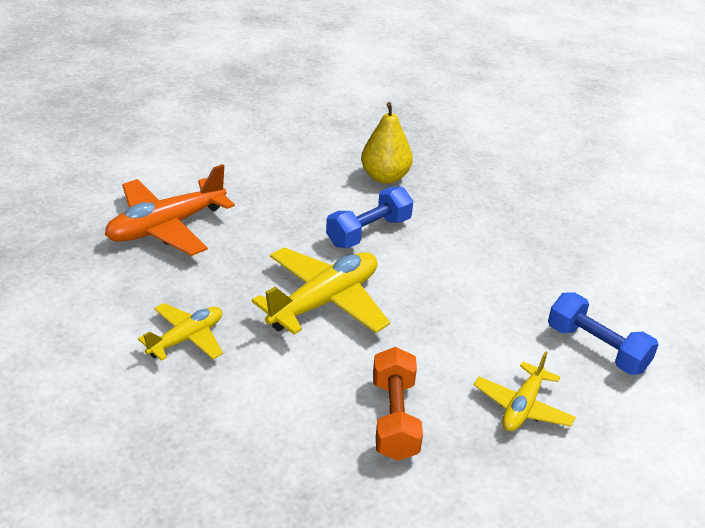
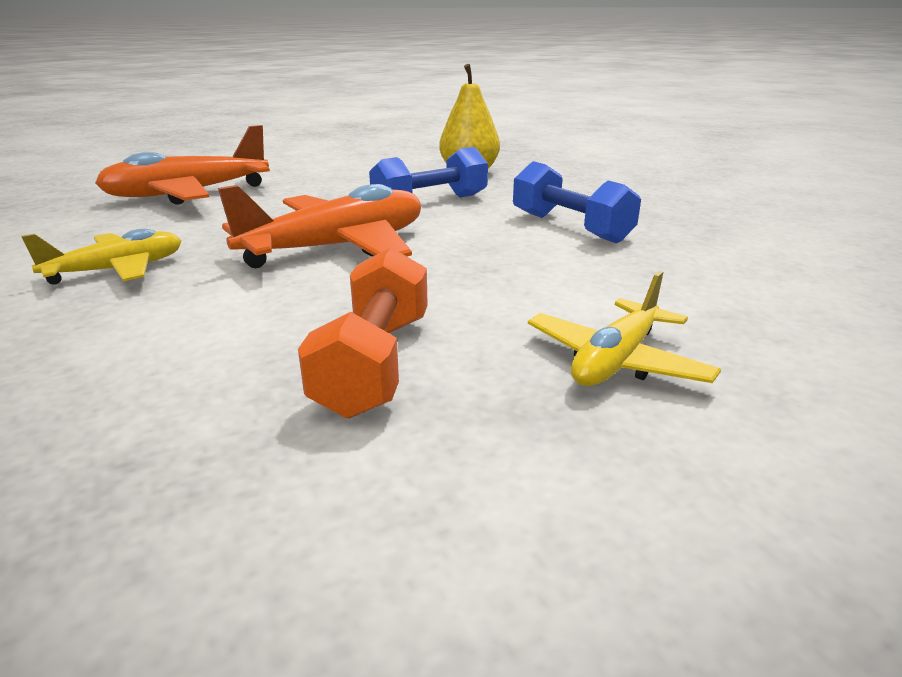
camera: 10 degrees right, 10 degrees down
yellow plane [252,247,390,334] -> orange plane [218,184,421,268]
blue dumbbell [548,293,659,375] -> blue dumbbell moved to [513,161,641,243]

